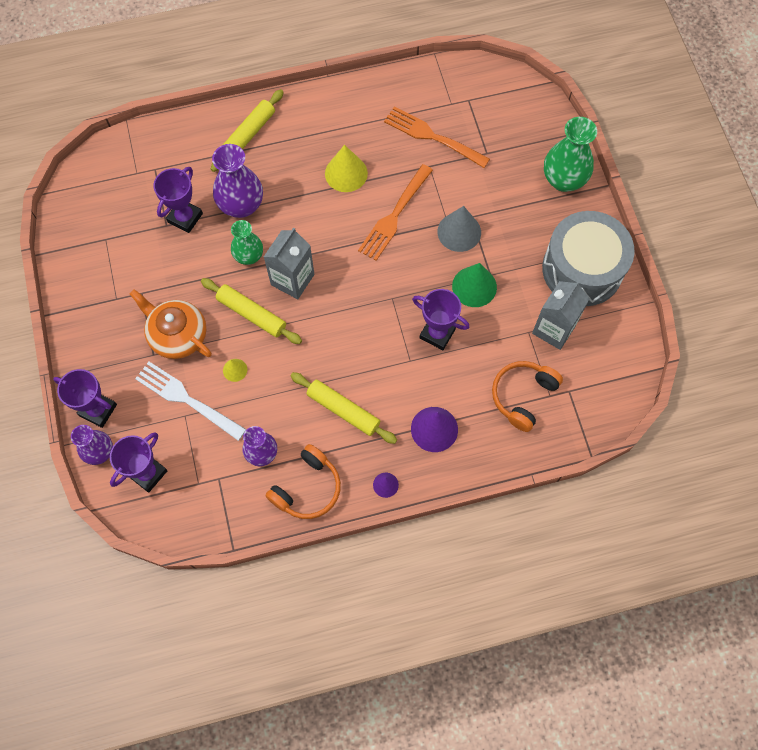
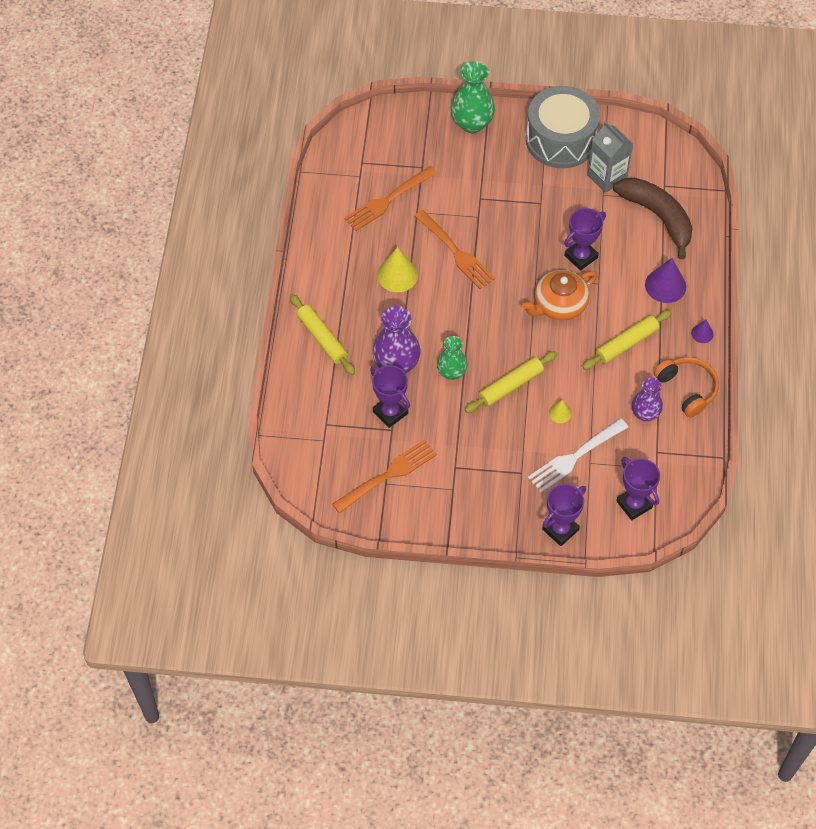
camera: 70 degrees left, 10 degrees down
purple vase [71,425,113,465] -> none
orange teapot [130,289,212,359] -> orange teapot moved to [522,270,598,320]
grey carton [264,227,315,299] -> none
grey cone [437,206,481,252] -> none
green cone [452,263,497,307] -> none
orange headphones [492,361,563,432] -> brown banana [613,178,693,259]
none -> orange fork [332,439,437,513]

